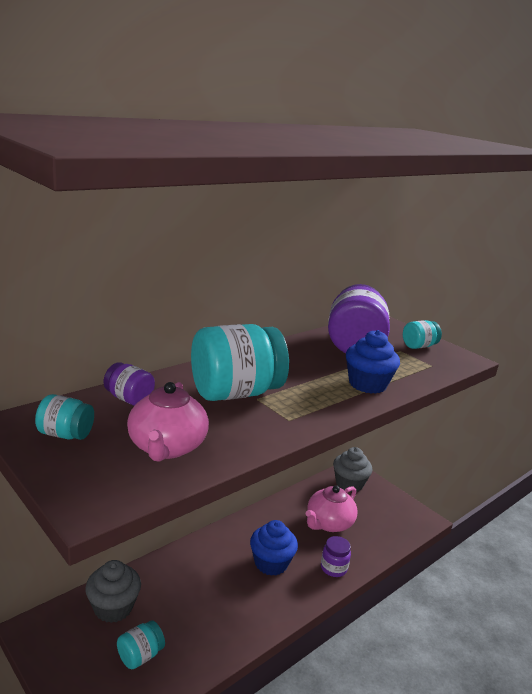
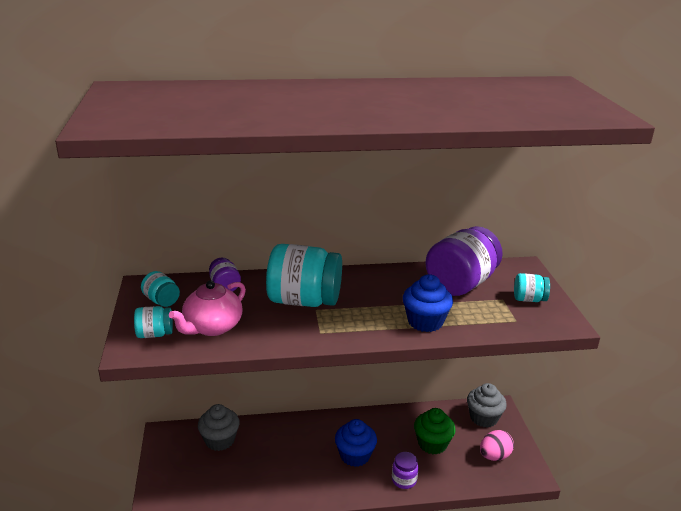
camera: 35 degrees right, 5 degrees up
turquoise jar [117,620,165,669] -> turquoise jar moved to [134,306,173,338]
pink teapot [306,485,358,532] -> green cupcake [414,408,456,454]
none -> pink egg [480,430,514,461]

